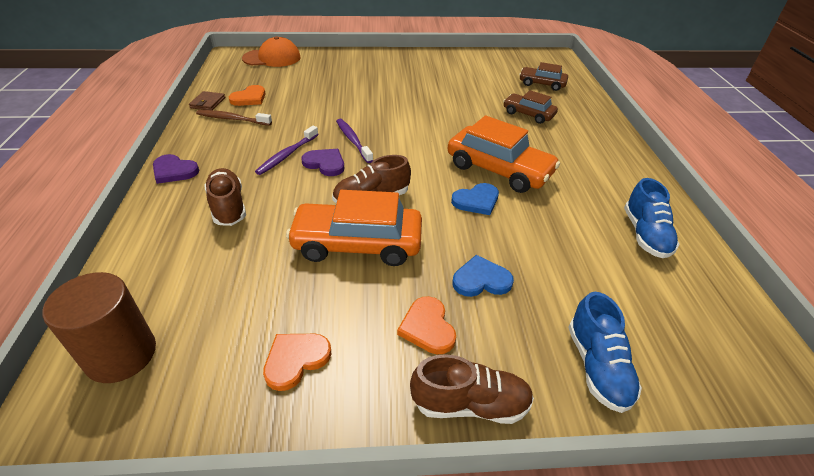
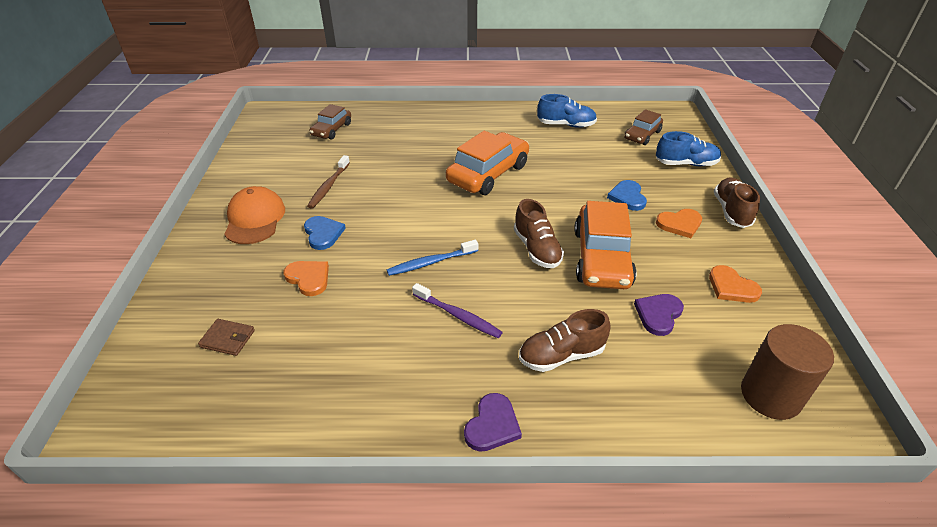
camera: 85 degrees left, 0 degrees up
brown wallet [189,91,225,110] -> brown wallet moved to [198,319,255,356]
brown toothbrush [196,110,272,126] -> brown toothbrush moved to [307,155,350,209]
orange heart [229,85,265,106] -> orange heart moved to [284,261,329,296]
orange cap [242,36,301,67] -> orange cap moved to [224,186,285,244]
purple heart [301,149,344,176] -> purple heart moved to [634,294,684,336]
purple toothbrush [336,119,374,163] -> blue toothbrush [387,240,478,276]
blue heart [451,183,499,215] -> blue heart moved to [304,216,346,250]
brown car [503,90,558,124] -> brown car moved to [624,109,663,145]

